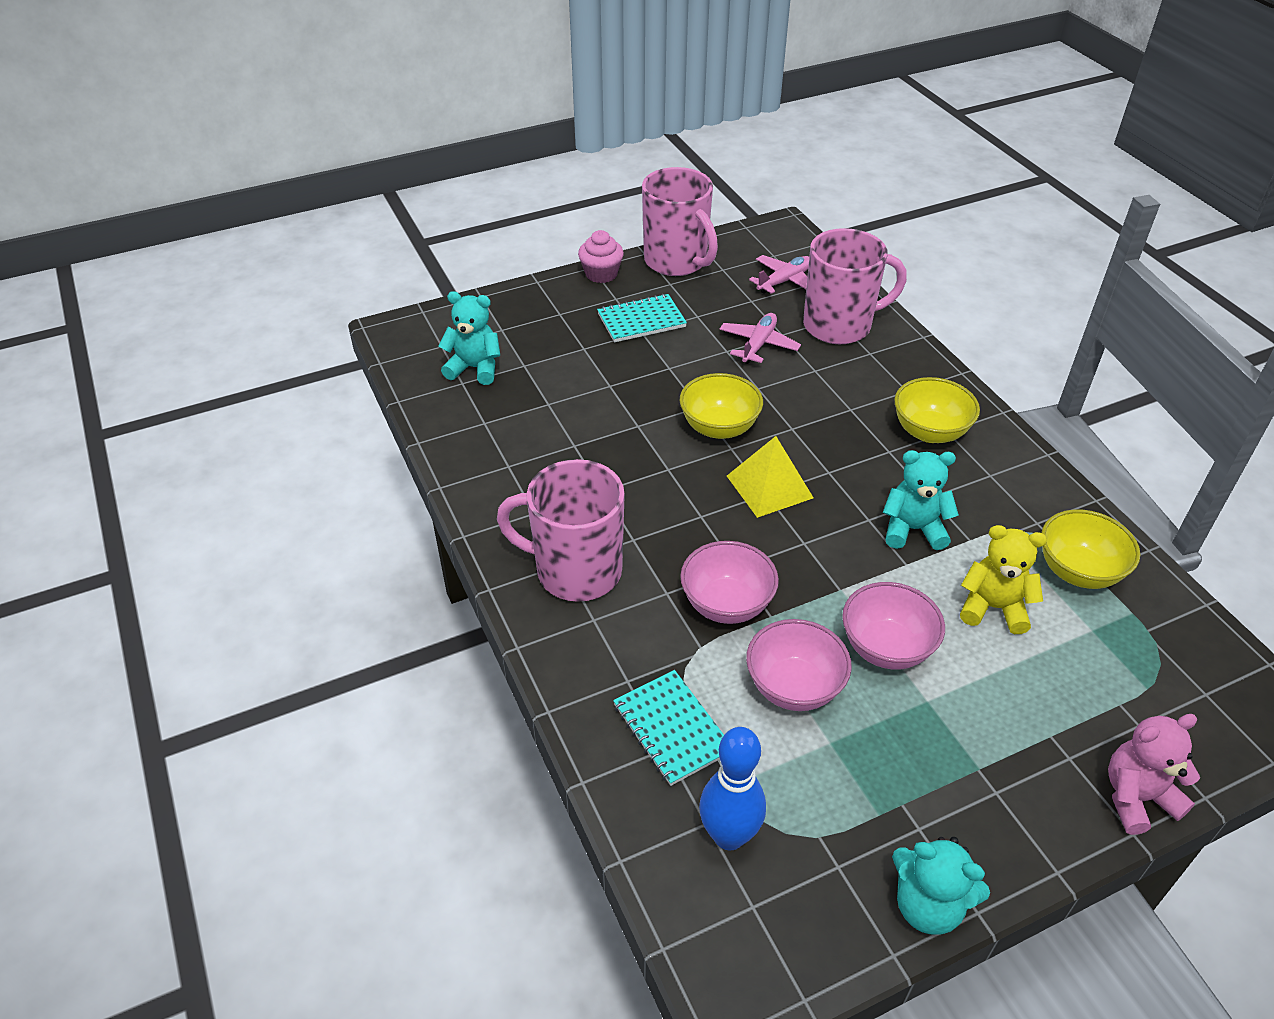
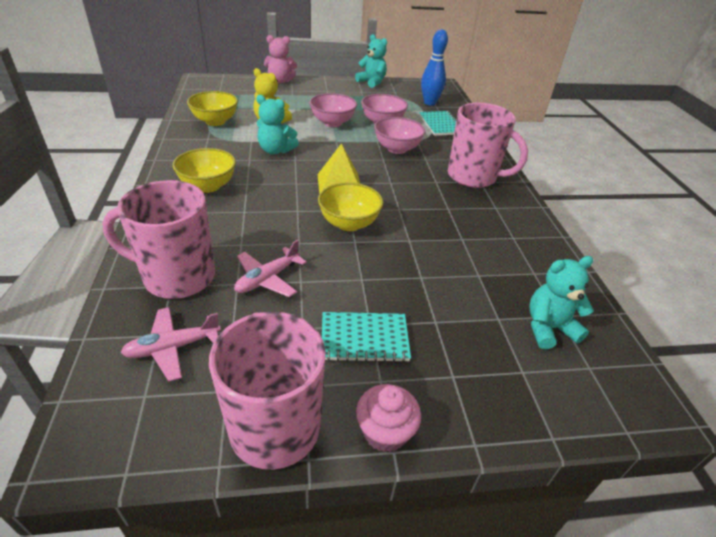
camera: 165 degrees left, 5 degrees down
turquoise teddy bear [438,291,500,385] -> turquoise teddy bear turned 135 degrees clockwise [529,256,594,349]

